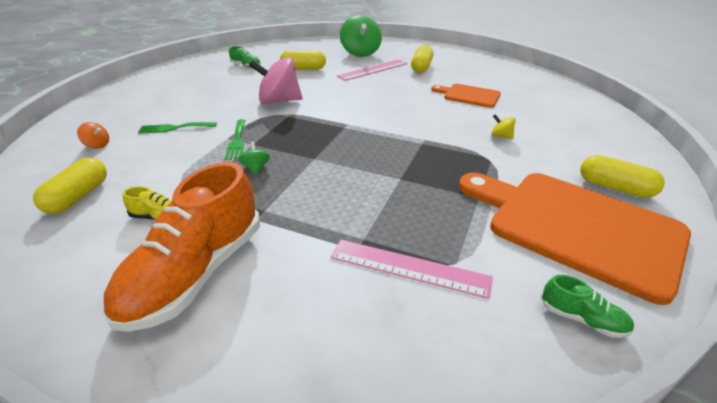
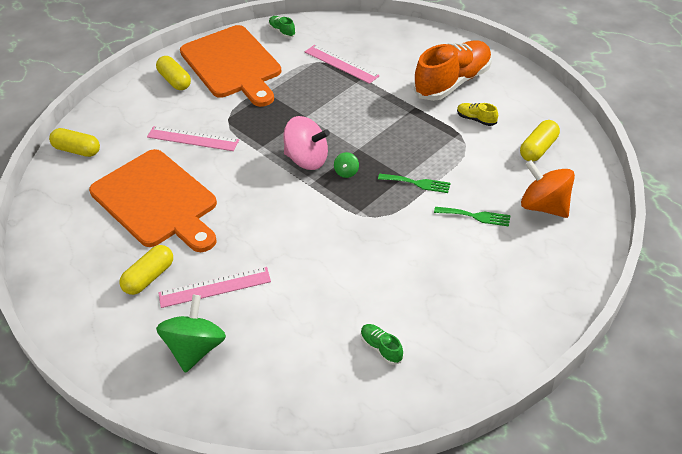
camera: 155 degrees left, 10 degrees up
orange spinning top [77,122,109,149] -> orange spinning top [521,160,575,218], size x2.24
green fork [225,119,246,160] -> green fork turned 90 degrees clockwise [378,174,451,193]
green spinning top [238,142,270,175] -> green spinning top moved to [334,152,359,178]
pink spinning top [249,57,302,104] -> pink spinning top moved to [283,116,330,170]
yellow capsule [280,50,326,70] -> yellow capsule moved to [49,128,100,157]
orange cutting board [431,84,501,108] -> orange cutting board [89,149,217,252], size x2.04
yellow spinning top [491,114,516,139] -> pink ruler [147,126,239,151]

